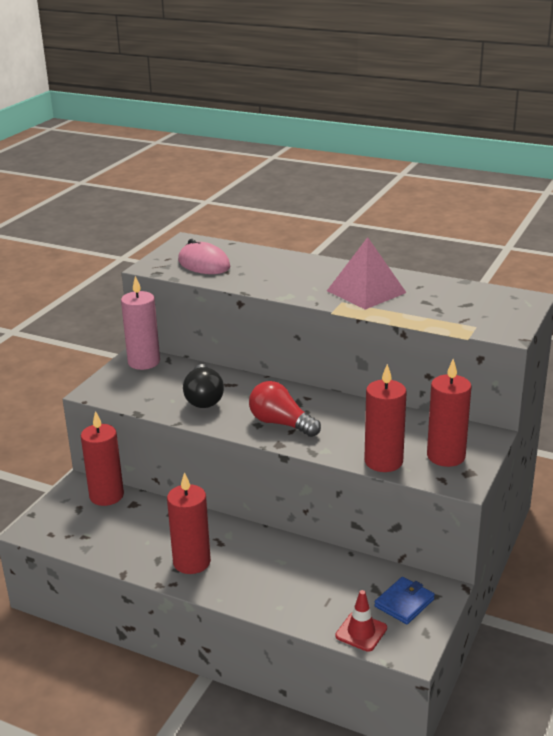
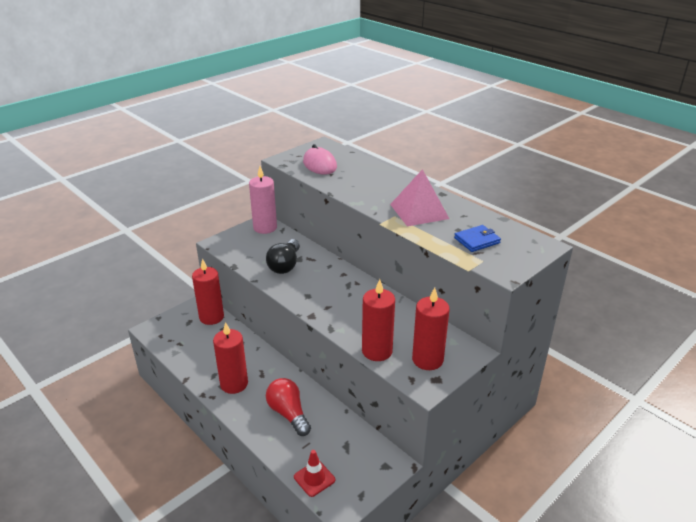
camera: 20 degrees right, 5 degrees up
red light bulb [249,381,321,437] -> red light bulb moved to [266,378,311,436]
blue wallet [374,577,435,624] -> blue wallet moved to [454,225,501,252]

